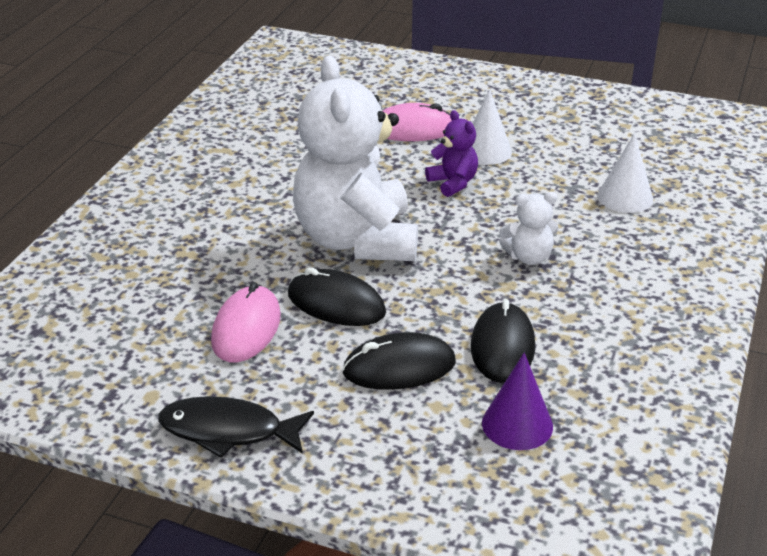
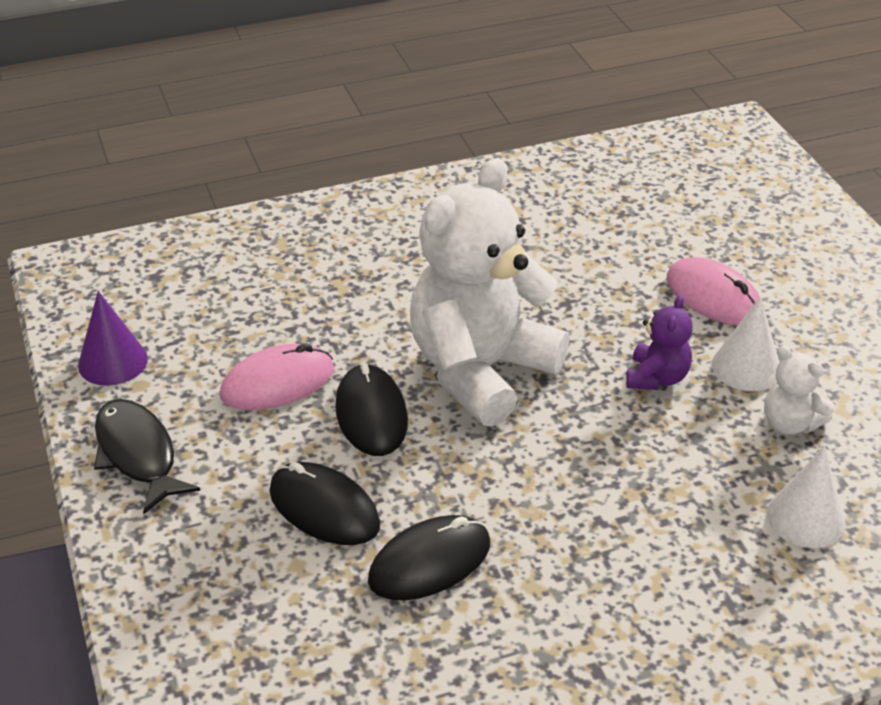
camera: 50 degrees right, 5 degrees up
purple cone [482,353,553,450] -> purple cone moved to [78,291,148,386]
white teddy bear [499,192,559,265] -> white teddy bear moved to [764,346,834,435]

